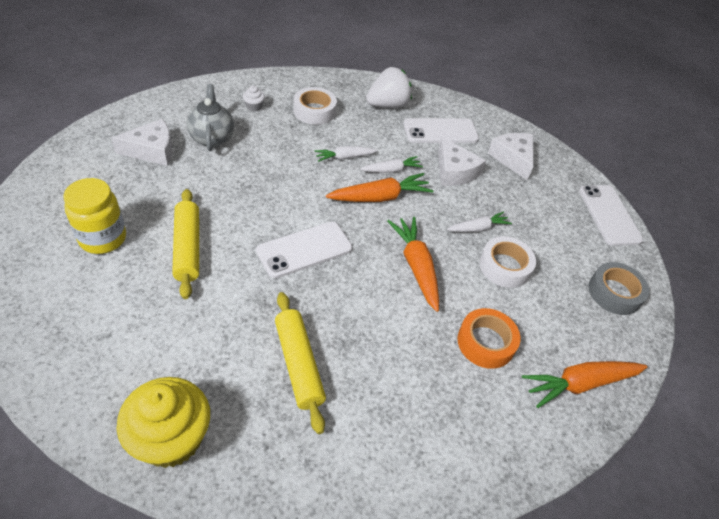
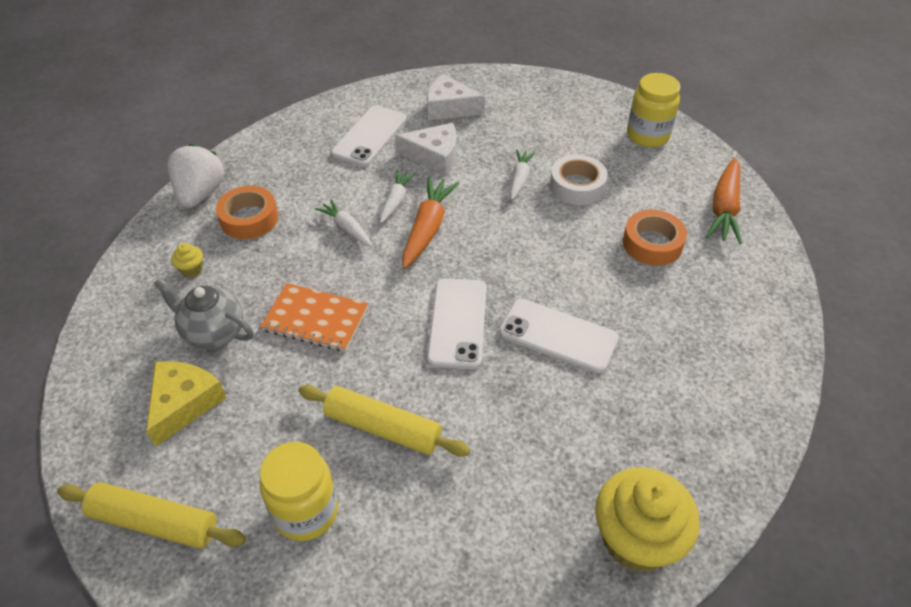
camera: 50 degrees left, 0 degrees up
white cheese [111,119,173,166] -> yellow cheese [146,361,227,447]
white cupcake [243,85,265,112] -> yellow cupcake [171,243,203,277]
yellow rolling pin [275,292,326,434] -> yellow rolling pin moved to [57,482,246,549]
white tape [293,87,337,125] -> orange tape [216,186,278,239]
white carrot [314,146,378,162] -> white carrot turned 120 degrees clockwise [315,199,372,247]
white strawberry [366,67,412,108] -> white strawberry moved to [167,144,224,208]
orange carrot [387,217,439,312] -> none
white phone [579,185,643,246] -> white phone moved to [499,299,619,373]
grey tape [589,262,649,315] -> yellow jar [627,73,680,147]
none -> orange notebook [260,283,368,352]

